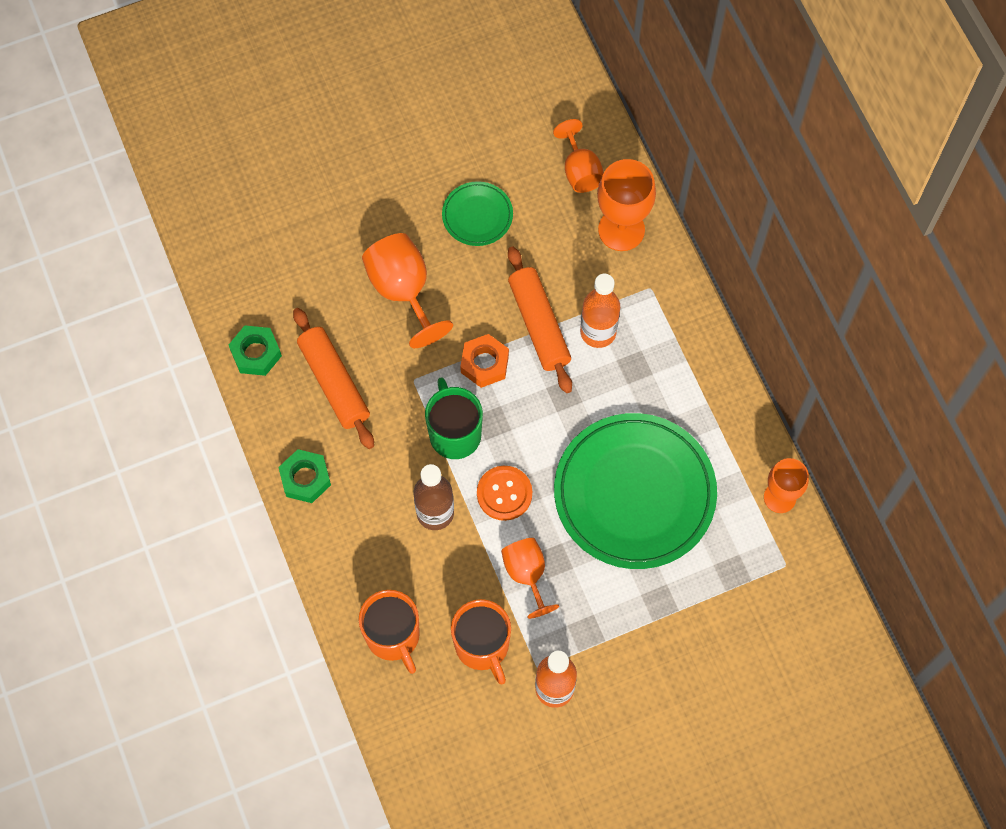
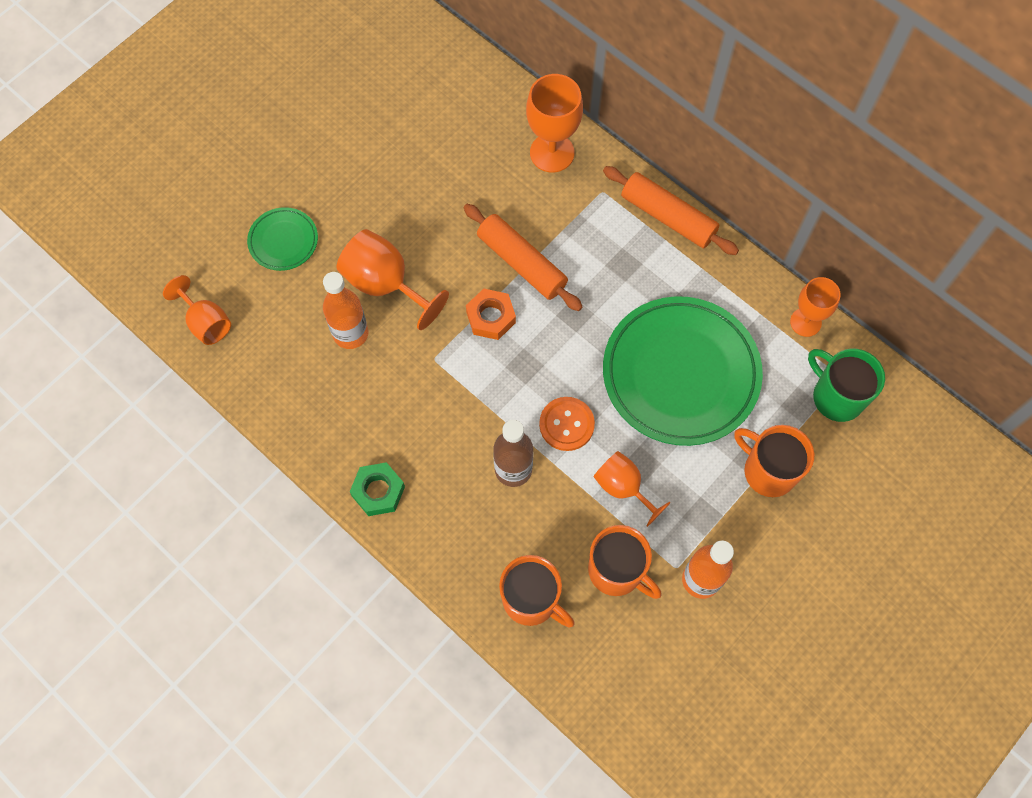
camera: 25 degrees left, 0 degrees up
green nut [229,326,282,376] -> none
orange rolling pin [293,308,374,449] -> orange rolling pin moved to [603,166,739,255]
green mug [425,377,483,459] -> green mug moved to [808,348,885,422]
green plate [442,181,513,246] -> green plate moved to [247,207,318,271]
orange goblet [553,119,604,193] -> orange goblet moved to [163,275,231,345]
orange bottle [580,274,620,348] -> orange bottle moved to [323,272,368,349]
none -> orange mug [734,425,814,497]

